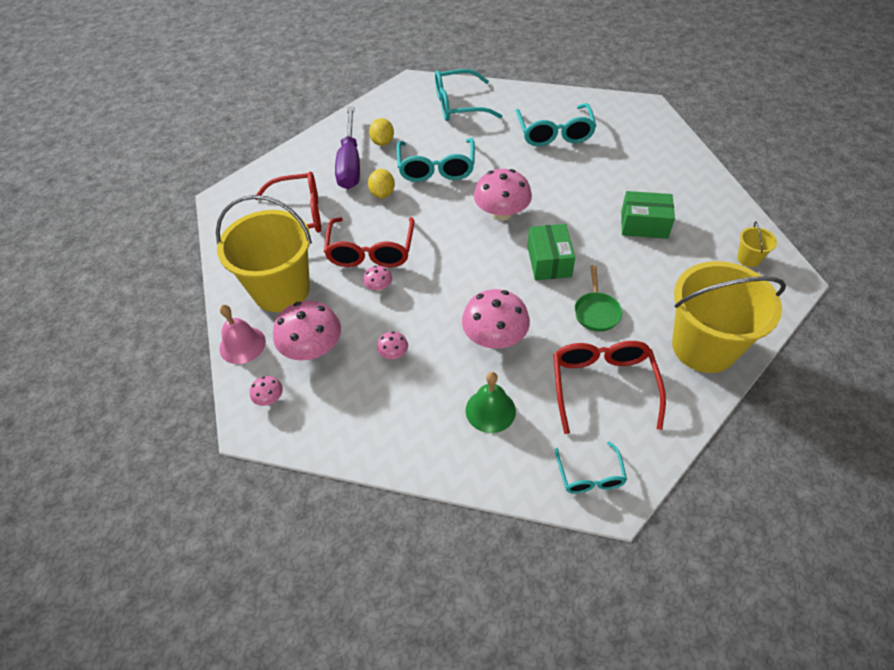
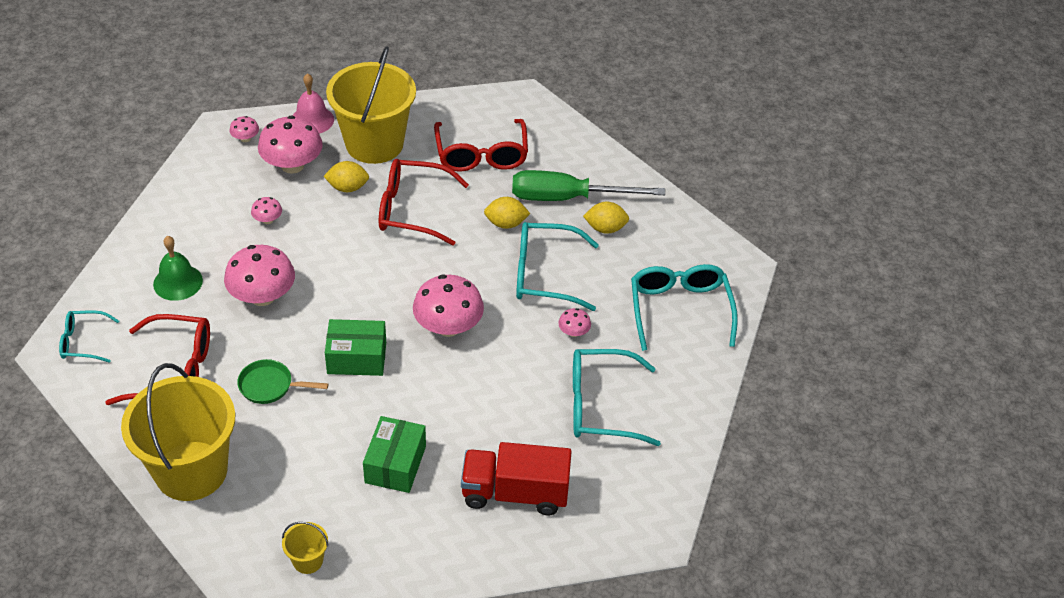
camera: 90 degrees right, 5 degrees down
purple screwdriver [335,106,360,189] -> green screwdriver [512,170,665,201]
pink mushroom [363,266,392,291] -> pink mushroom moved to [558,308,591,337]
none -> yellow lemon [323,161,369,192]
none -> red truck [461,442,572,515]

